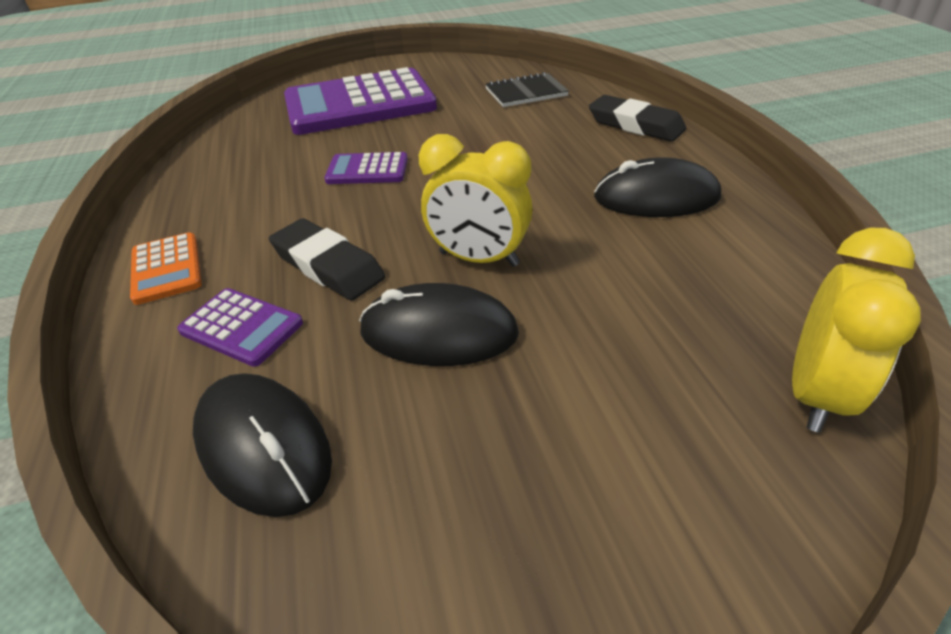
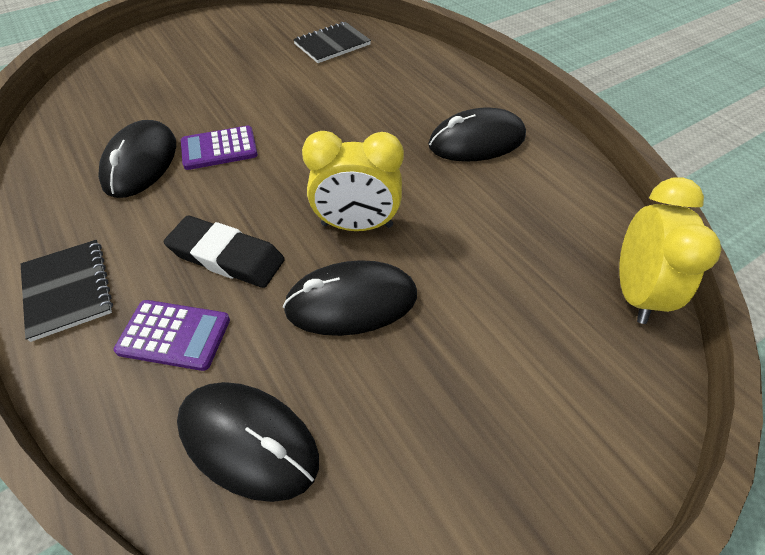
camera: 20 degrees left, 10 degrees up
orange calculator [130,232,202,305] -> black notebook [21,240,113,342]
purple calculator [284,67,437,135] -> none
black eraser [589,95,686,142] -> none
none -> black mouse [98,120,176,198]

